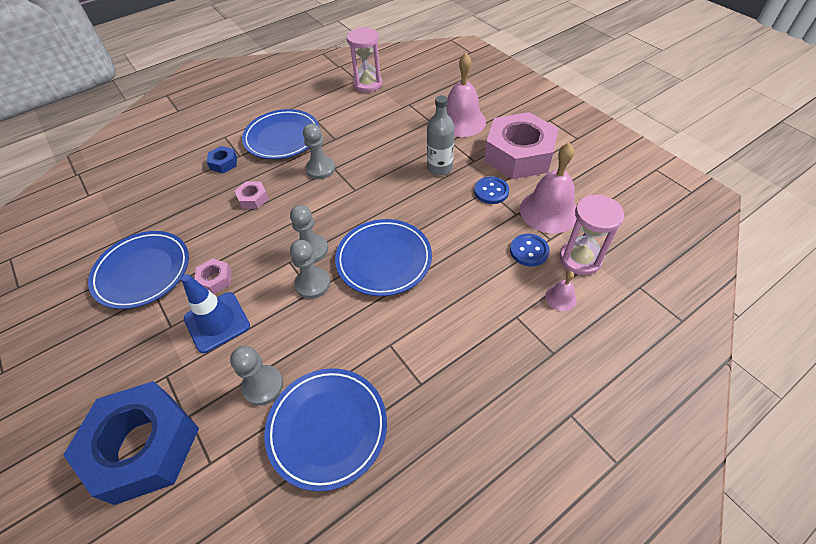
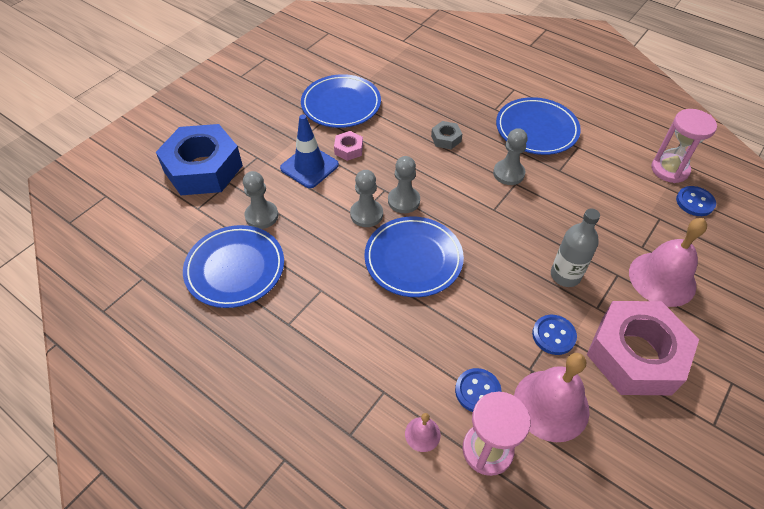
camera: 70 degrees right, 0 degrees up
blue nut [207,146,237,173] -> none
pink nut [235,181,269,209] -> grey nut [431,121,462,149]
none -> blue button [676,186,716,216]

